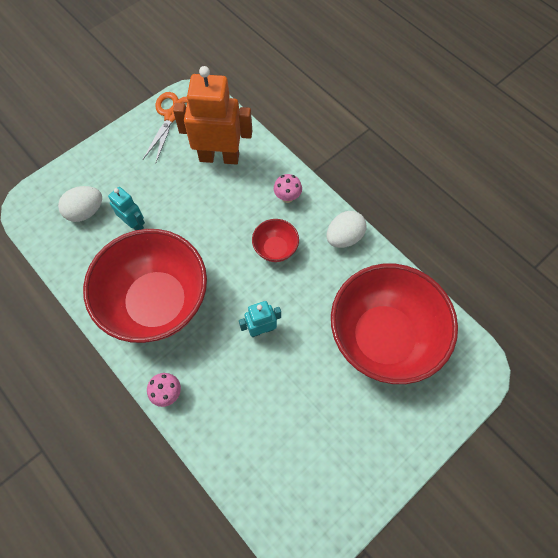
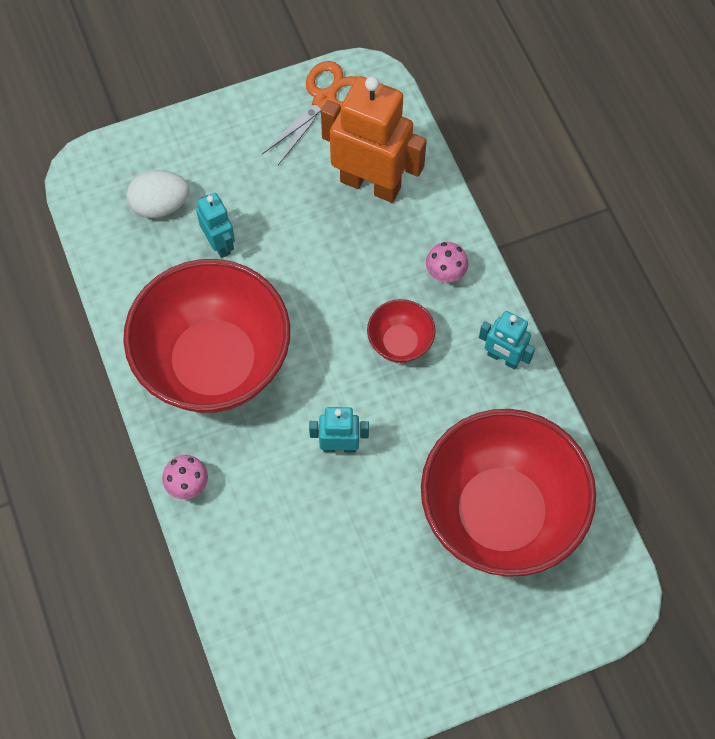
camera: 20 degrees right, 0 degrees up
white egg [326,211,366,248] -> turquoise robot [479,311,535,370]

